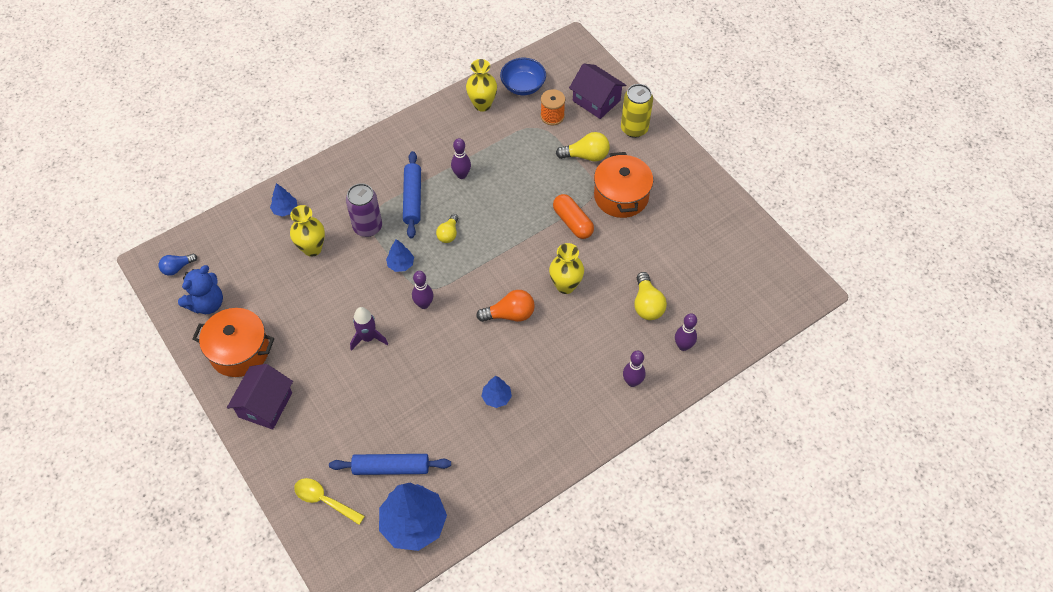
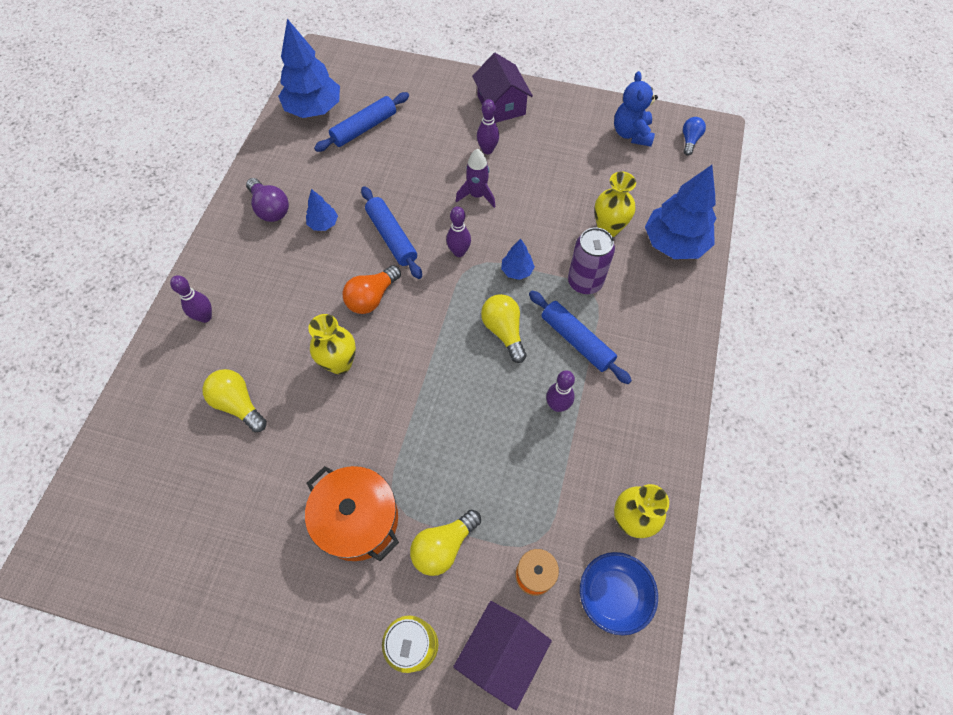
camera: 140 degrees right, 5 degrees up
orange pot [192,308,274,377] -> none
blue tree [270,183,297,217] -> blue tree [645,165,716,259], size x2.10
yellow spoon [294,478,365,525] -> none
yellow light bulb [436,214,458,243] -> yellow light bulb [481,294,526,363], size x1.50
orange capsule [553,194,594,239] -> none
purple house [569,63,626,119] -> purple house turned 60 degrees counterclockwise [453,601,552,710]
purple bowling pin [675,314,697,351] -> purple bowling pin moved to [477,99,499,154]
none -> purple light bulb [246,178,289,222]
none -> blue rolling pin [361,186,422,279]

